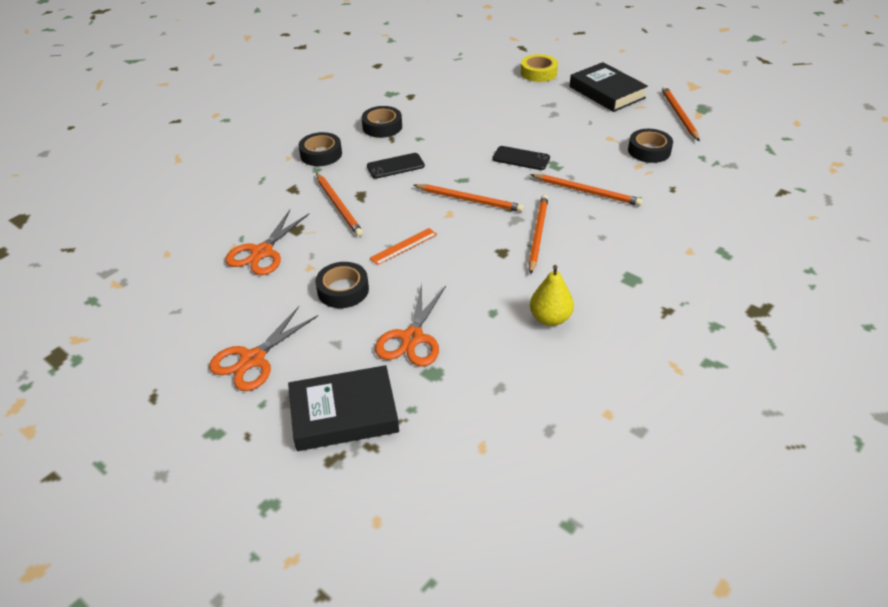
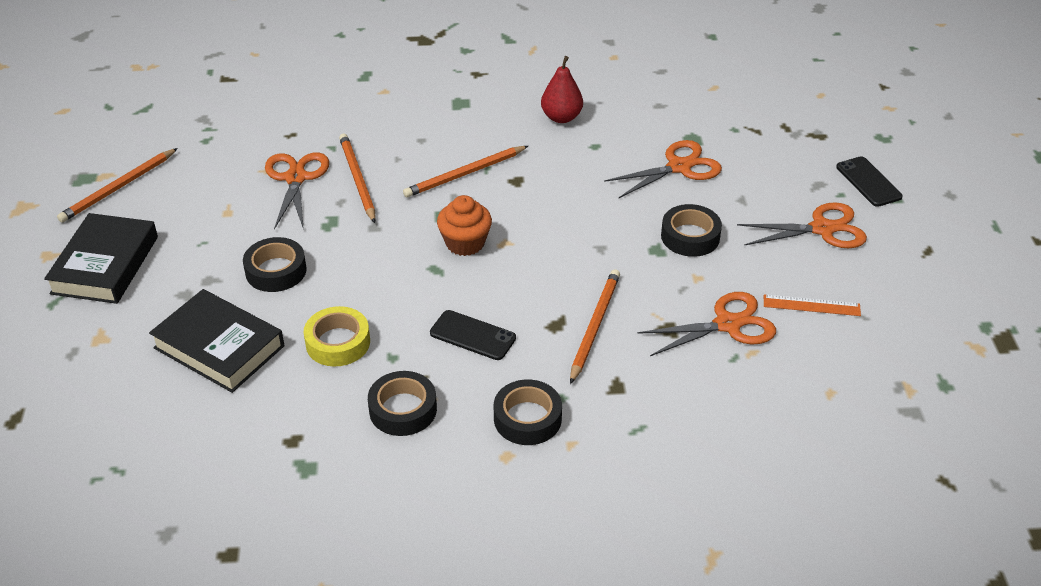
camera: 135 degrees left, 0 degrees up
black book [288,365,399,451] -> black book moved to [149,289,284,393]
orange ruler [370,228,437,265] -> orange ruler moved to [764,294,861,316]
orange pencil [413,184,524,212] -> orange cupcake [437,195,492,256]
black phone [492,146,550,170] -> black phone moved to [836,156,903,207]
yellow tape [521,54,558,82] -> yellow tape moved to [304,306,370,366]
yellow pear [530,265,574,326] -> red pear [541,56,583,123]
black tape [628,129,673,163] -> black tape moved to [243,237,307,292]
none -> orange scissors [265,152,329,230]

